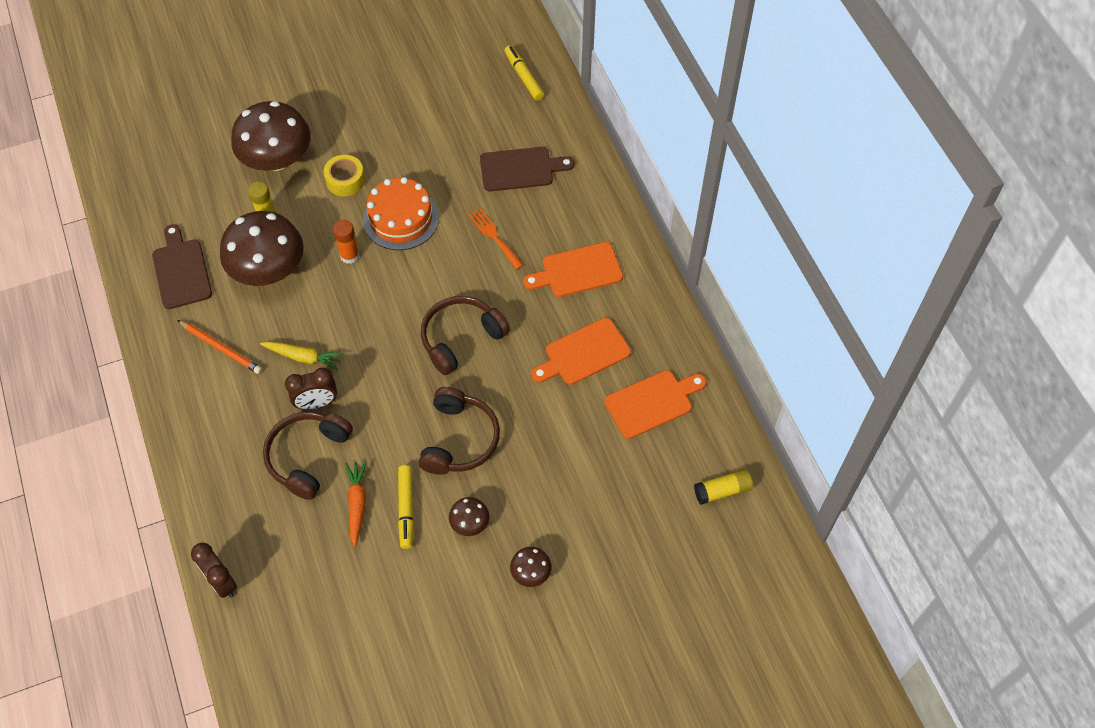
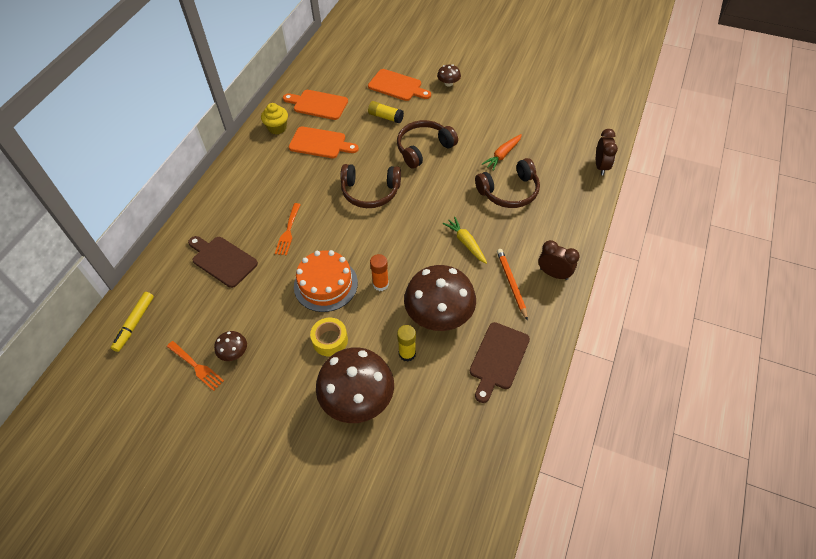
camera: 135 degrees left, 5 degrees down
brown clock [285,368,337,410] -> brown clock moved to [539,240,580,280]
yellow marker [398,465,414,549] -> none
brown mushroom [449,497,489,536] -> brown mushroom moved to [214,331,247,361]
orange cutting board [523,242,623,297] -> orange cutting board moved to [368,69,431,101]
yellow glue stick [694,469,753,505] -> yellow glue stick moved to [368,101,404,124]
none -> orange fork [167,341,224,391]
none -> yellow cupcake [261,103,288,135]

